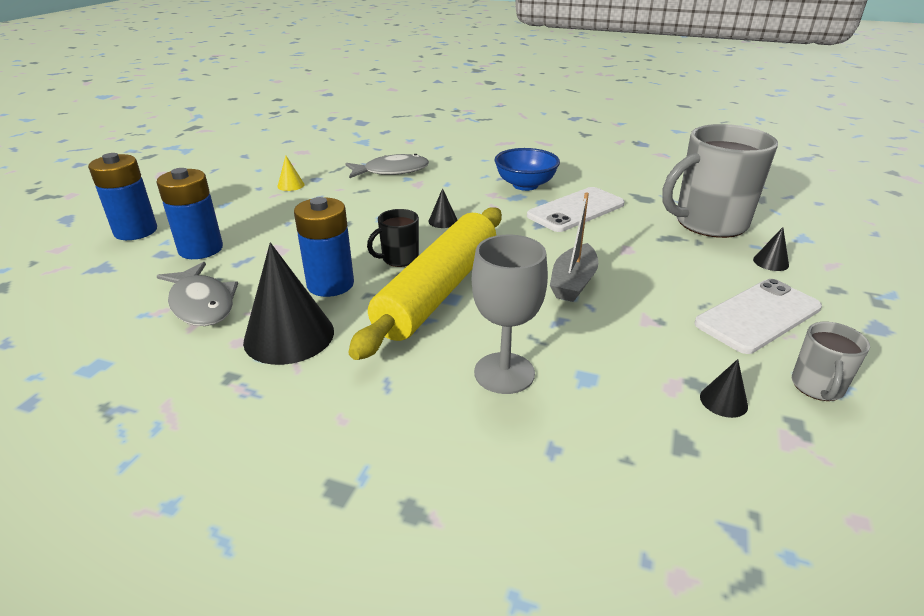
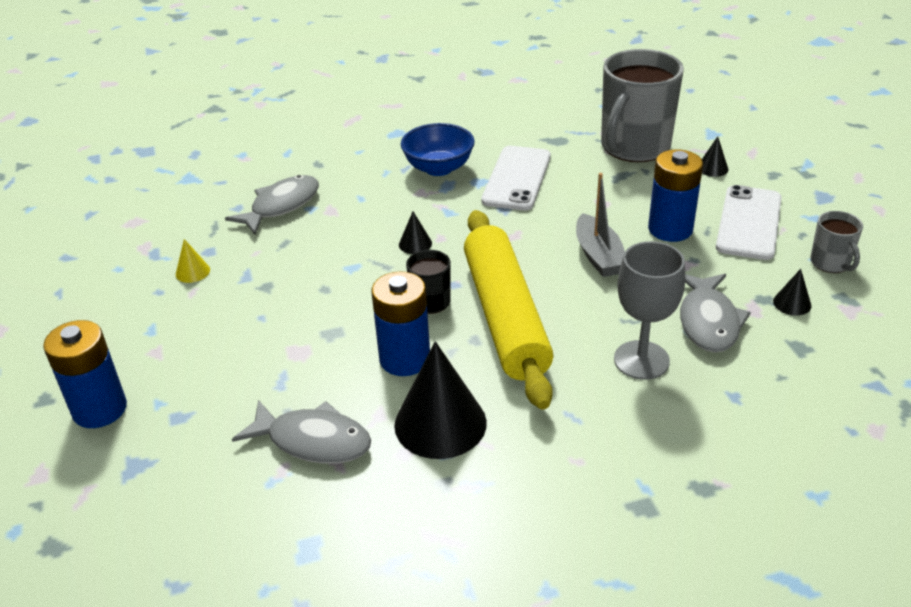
camera: 35 degrees left, 5 degrees up
blue battery [156,168,223,259] -> blue battery moved to [648,149,703,242]
none -> grey fish [680,274,751,353]

